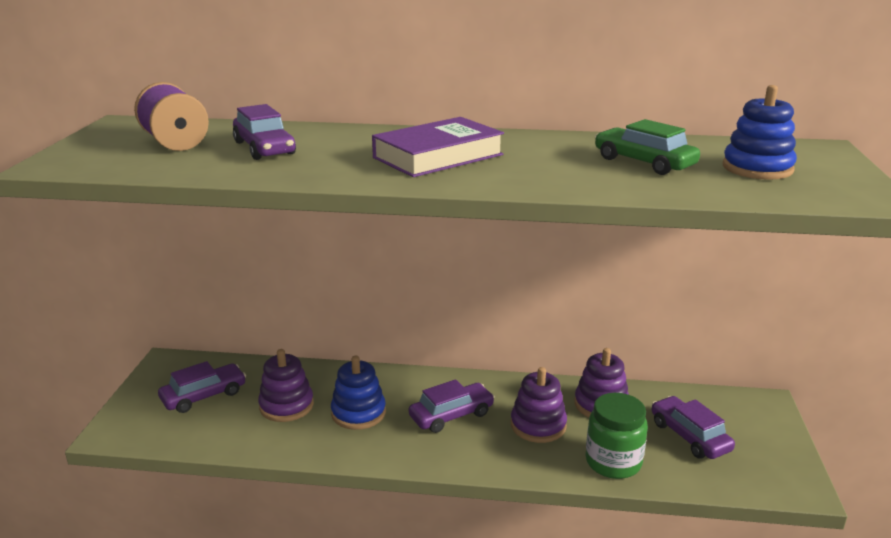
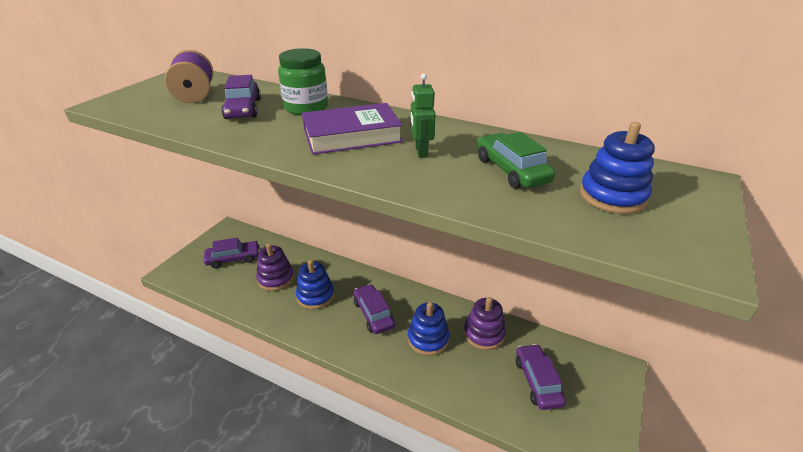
camera: 20 degrees right, 10 degrees up
purple car [409,379,495,433] -> purple car turned 105 degrees counterclockwise [353,284,395,334]
purple stacking toy [511,367,567,443] -> blue stacking toy [408,302,449,356]
green jar [585,393,648,479] -> green jar moved to [278,48,328,115]
none -> green robot [411,73,436,158]

